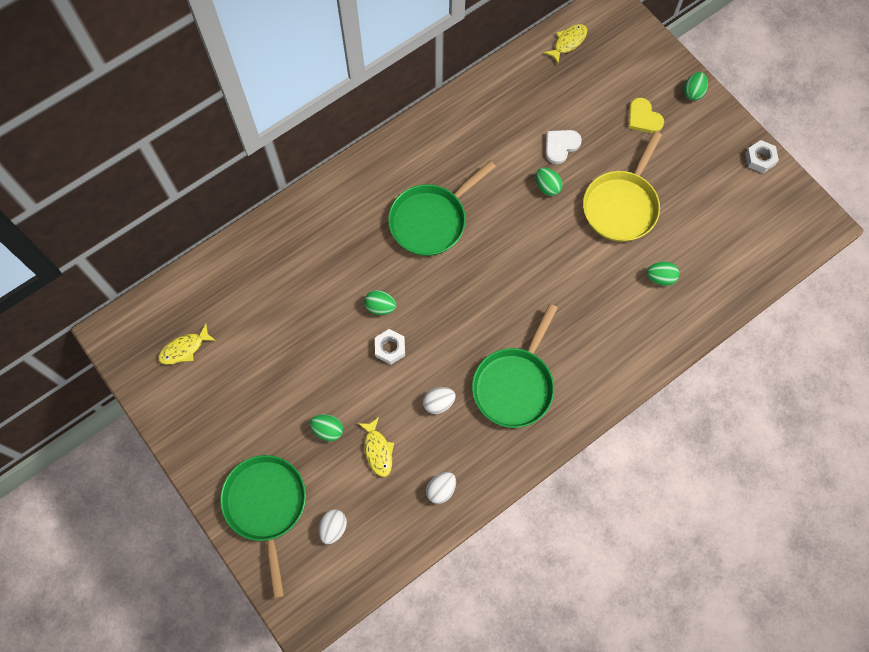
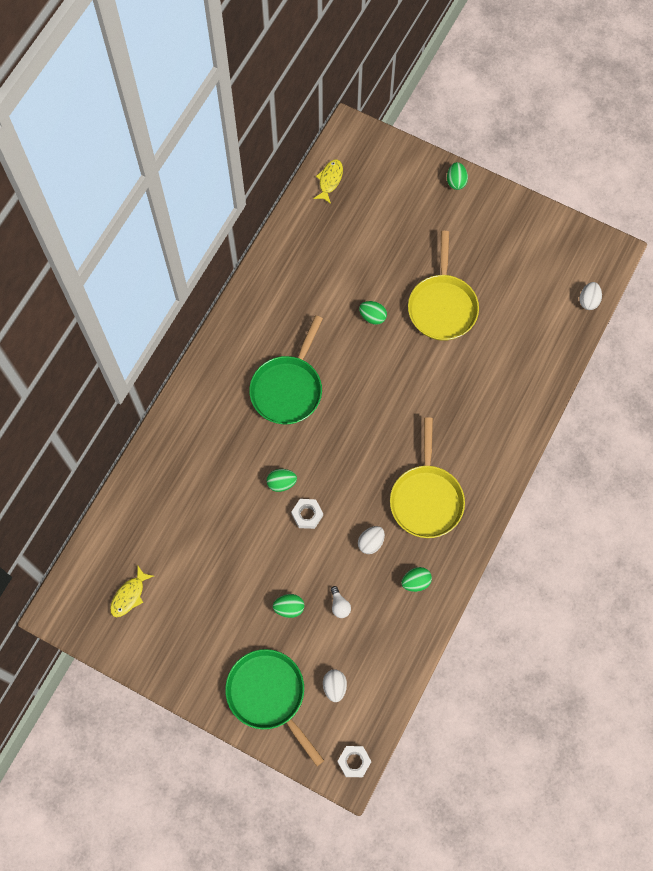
camera: 25 degrees left, 0 degrees up
yellow fish [358,417,394,477] -> white light bulb [331,586,351,618]
white egg [426,472,456,504] -> white egg moved to [579,282,602,310]
green pan [472,304,558,428] -> yellow pan [390,417,465,538]
white heart [546,130,582,164] -> none
yellow heart [628,98,664,133] -> none
green egg [647,261,679,286] -> green egg moved to [401,567,432,592]
white nut [745,140,779,173] -> white nut moved to [337,746,372,777]

